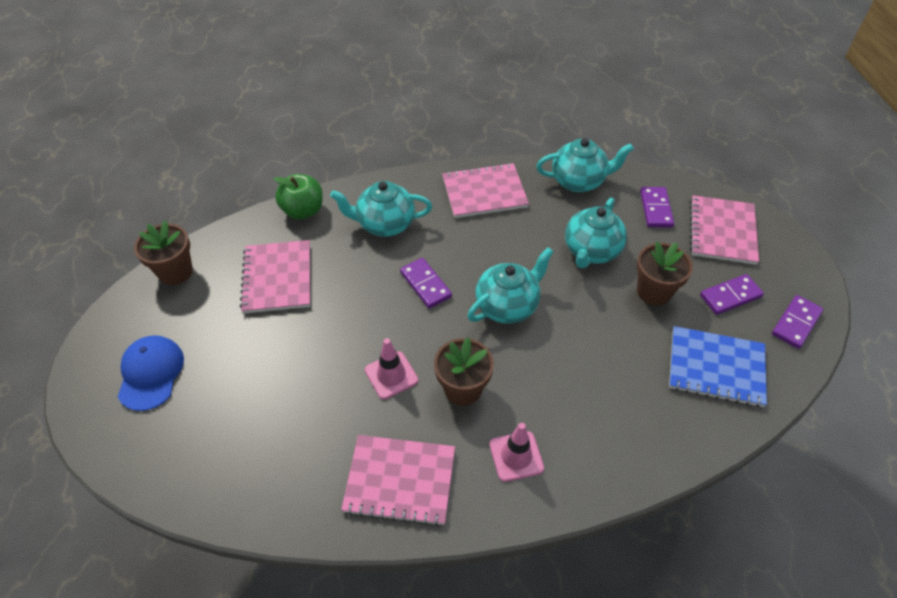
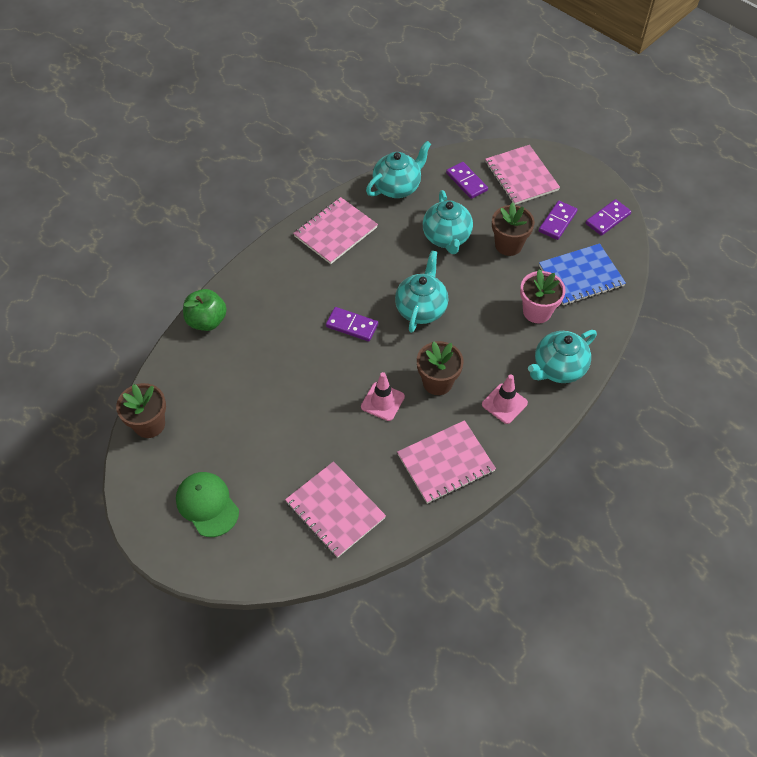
camera: 35 degrees left, 5 degrees up
blue cap [118,335,184,411] -> green cap [176,472,239,537]
pink notebook [240,240,310,314] -> pink notebook moved to [285,461,386,558]
turquoise teapot [330,181,432,237] -> turquoise teapot moved to [528,330,597,383]
purple domino [772,295,823,349] -> purple domino turned 45 degrees clockwise [586,199,631,236]
none -> pink flower pot [520,269,566,323]

